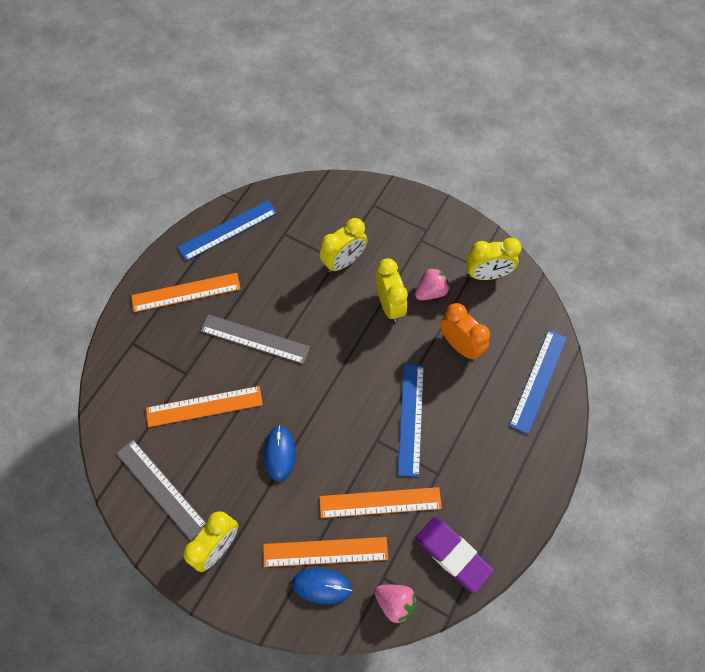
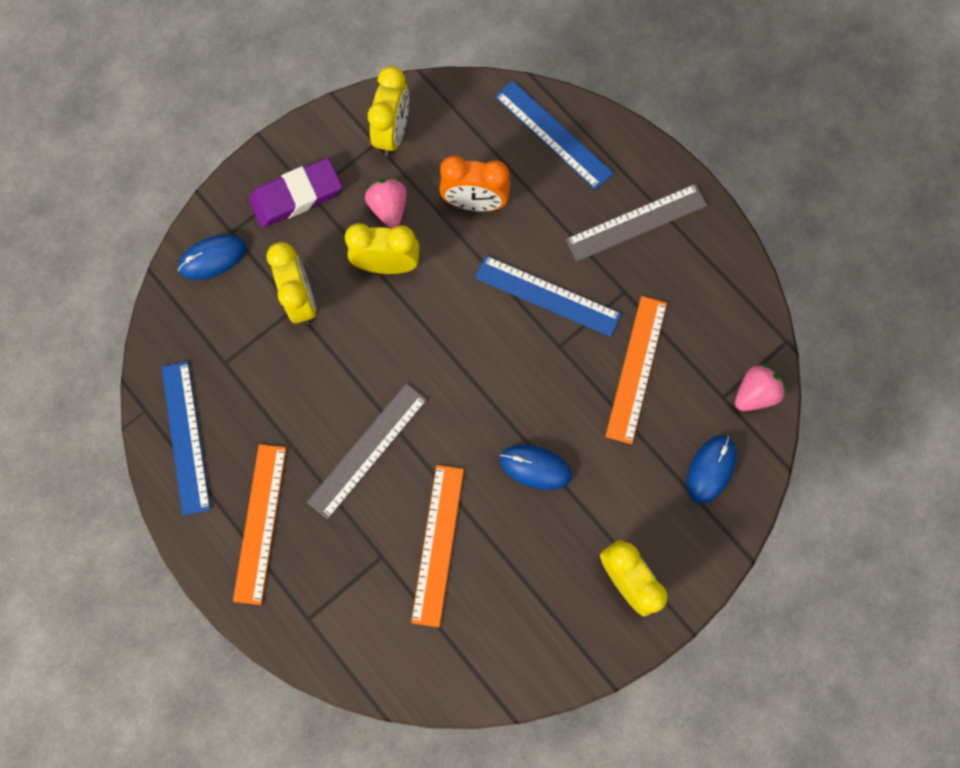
camera: 70 degrees left, 10 degrees up
grey ruler [116,439,207,540] -> grey ruler moved to [565,184,707,262]
orange ruler [263,537,388,567] -> none
purple eraser [415,517,494,593] -> purple eraser moved to [249,158,342,228]
orange clock [440,303,490,360] -> orange clock turned 150 degrees counterclockwise [439,156,510,211]
none -> blue mouse [178,235,246,280]

